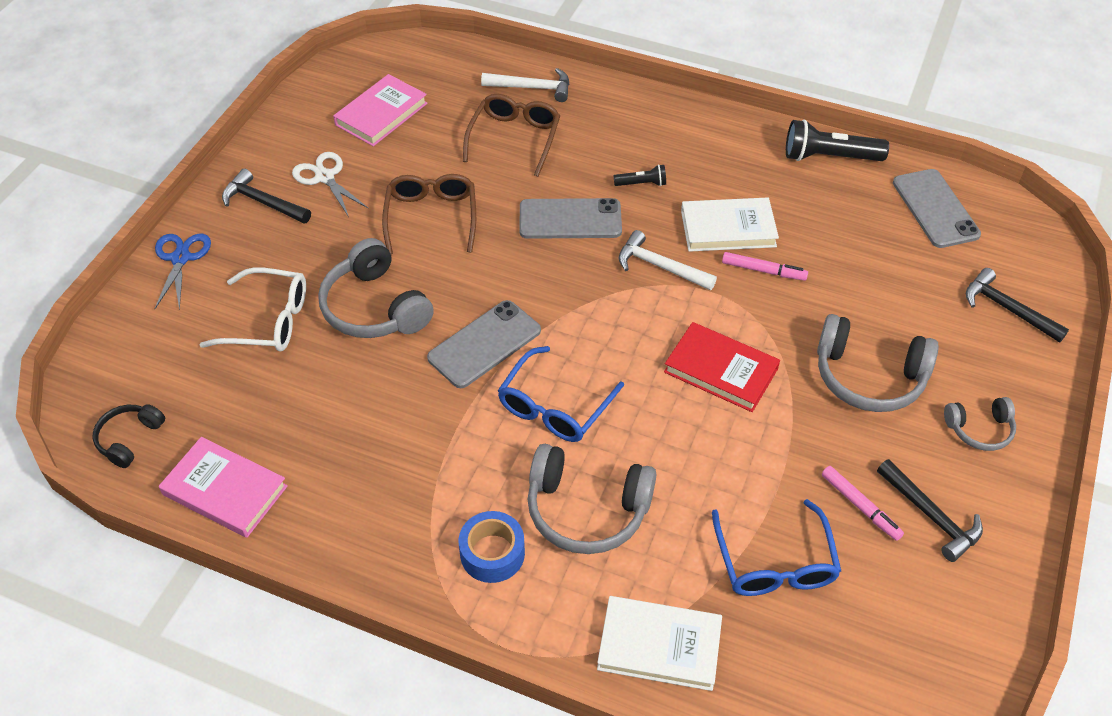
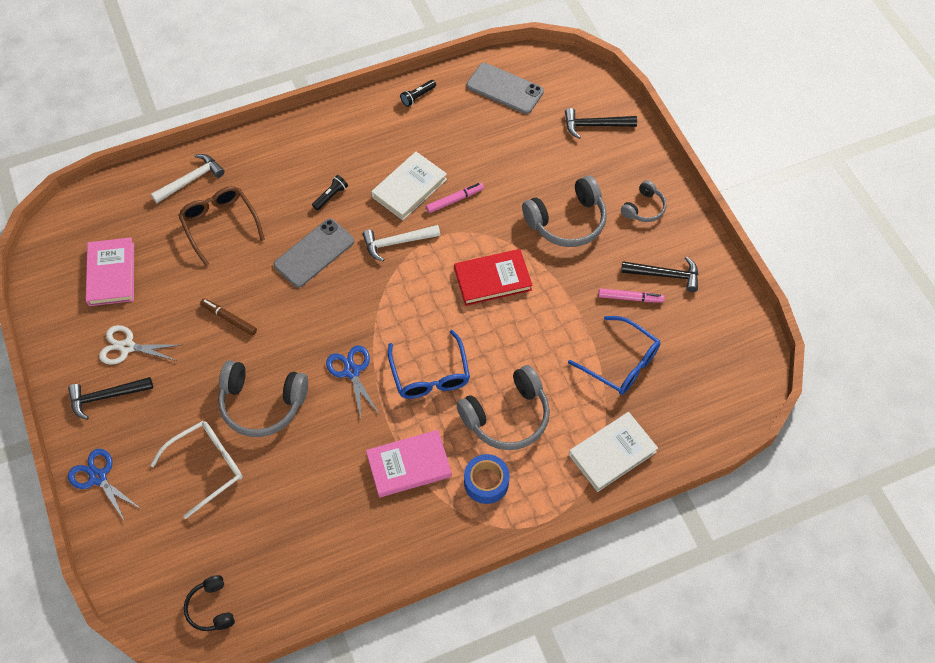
camera: 45 degrees left, 10 degrees up
pink book [159,437,288,538] -> pink book moved to [366,430,452,498]
brown glasses [382,174,476,254] -> brown marker [200,298,257,336]
grey phone [427,300,541,388] -> blue scissors [326,345,379,418]
black flashlight [786,119,889,161] -> black flashlight [400,80,436,107], size x0.52

